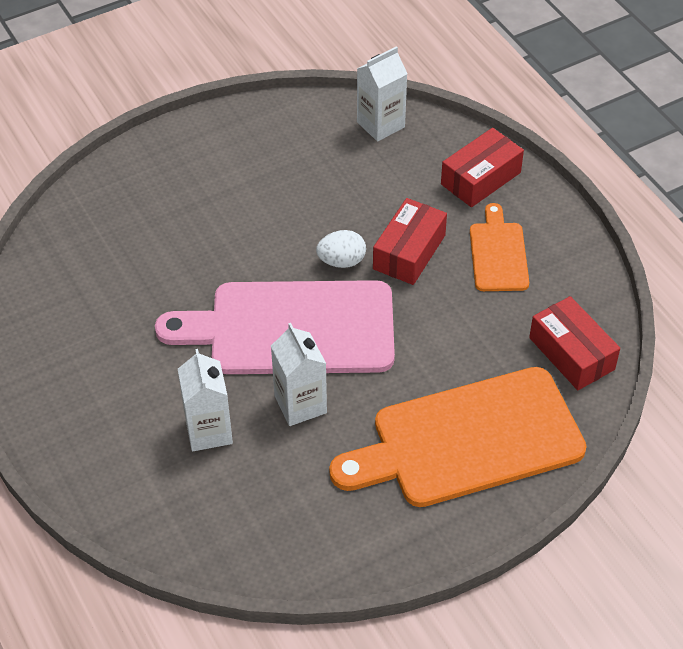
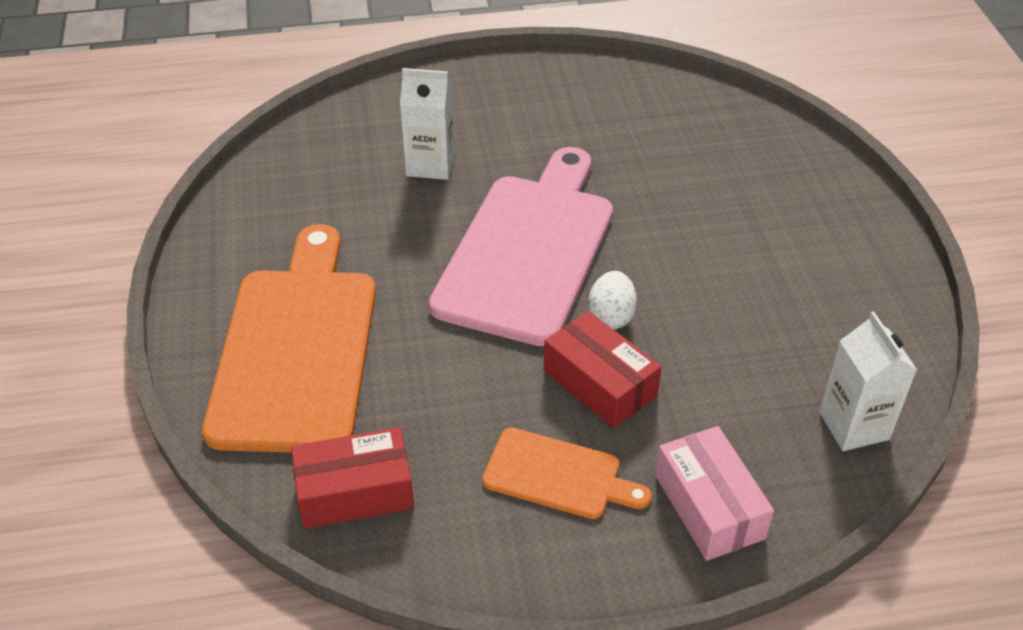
camera: 110 degrees right, 5 degrees down
white carton [271,323,327,426] -> none
red box [441,128,524,207] -> pink box [655,426,774,561]

